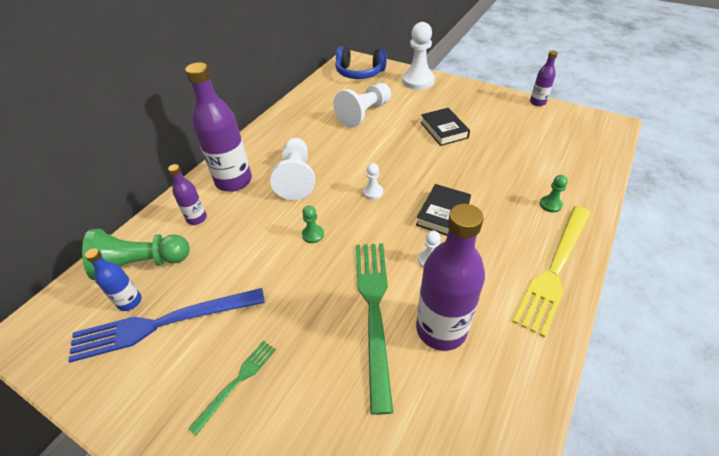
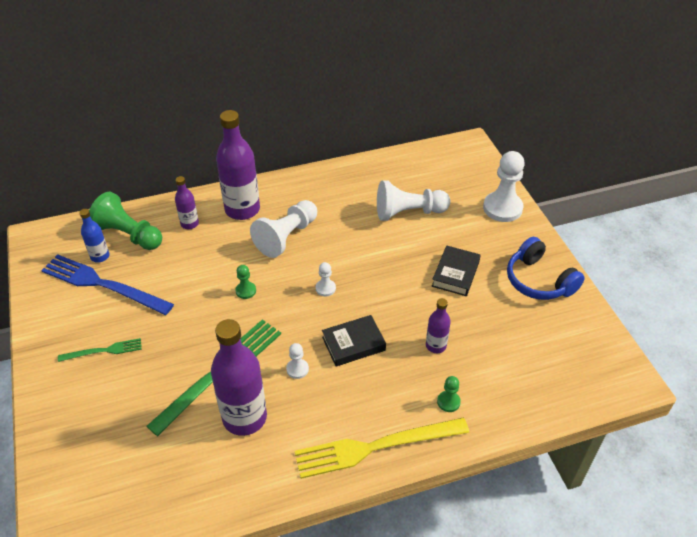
camera: 40 degrees right, 0 degrees up
blue headphones [335,47,387,79] -> blue headphones moved to [507,237,585,300]
purple bottle [530,51,558,106] -> purple bottle moved to [426,298,451,353]

